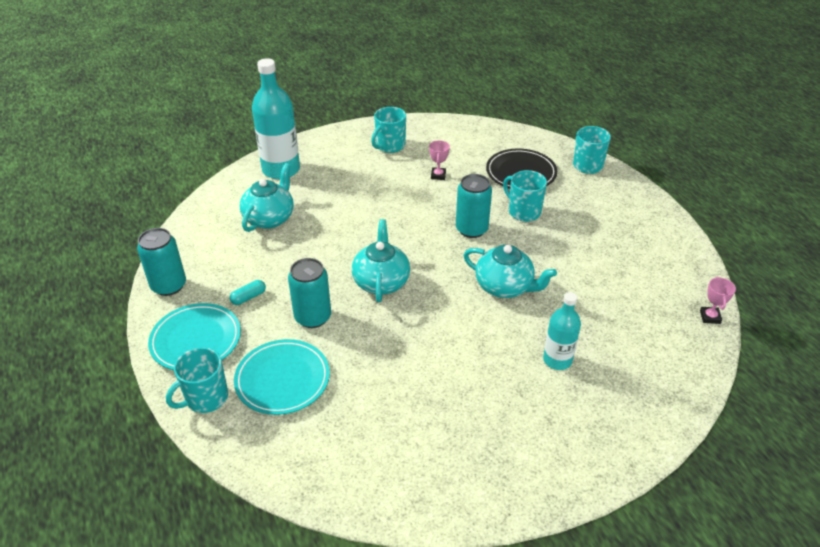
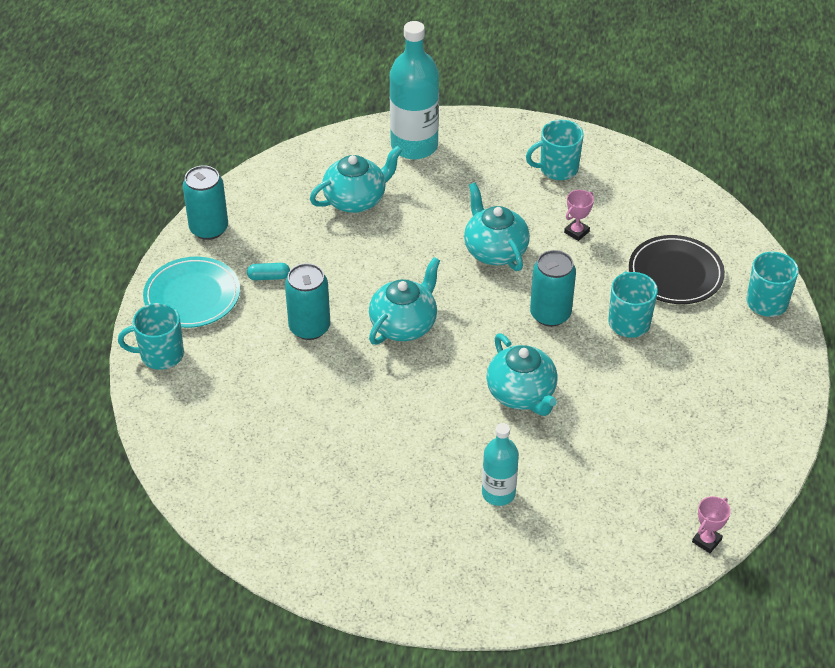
camera: 35 degrees right, 5 degrees up
turquoise plate [234,339,330,415] -> none
none -> turquoise teapot [464,183,530,271]

